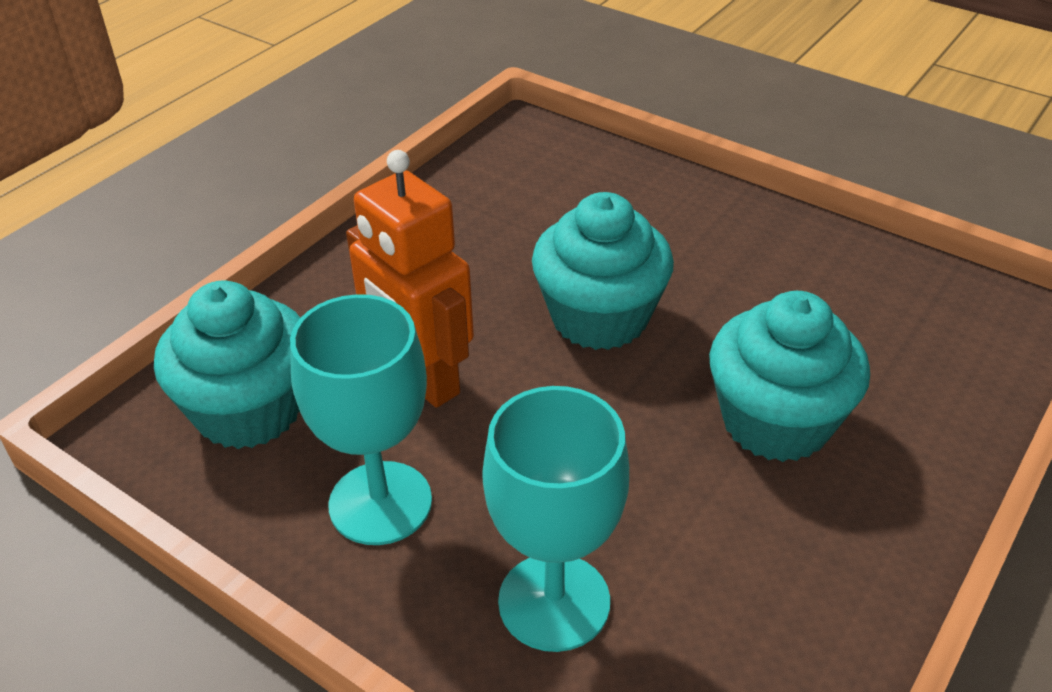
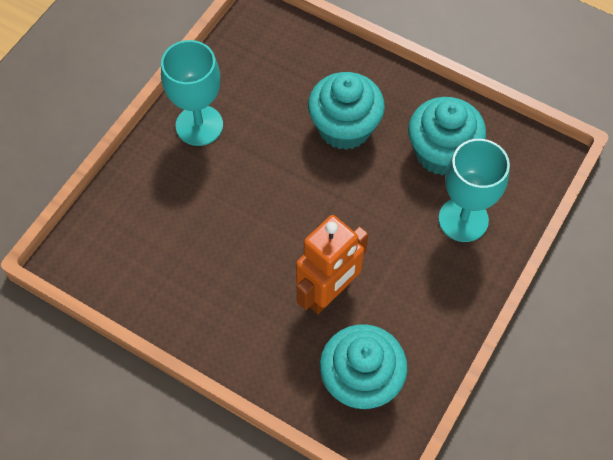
camera: 95 degrees left, 20 degrees up
turquoise goblet [290,294,432,545] -> turquoise goblet moved to [161,40,223,146]
turquoise cupcake [532,192,674,350] -> turquoise cupcake moved to [408,97,486,175]

